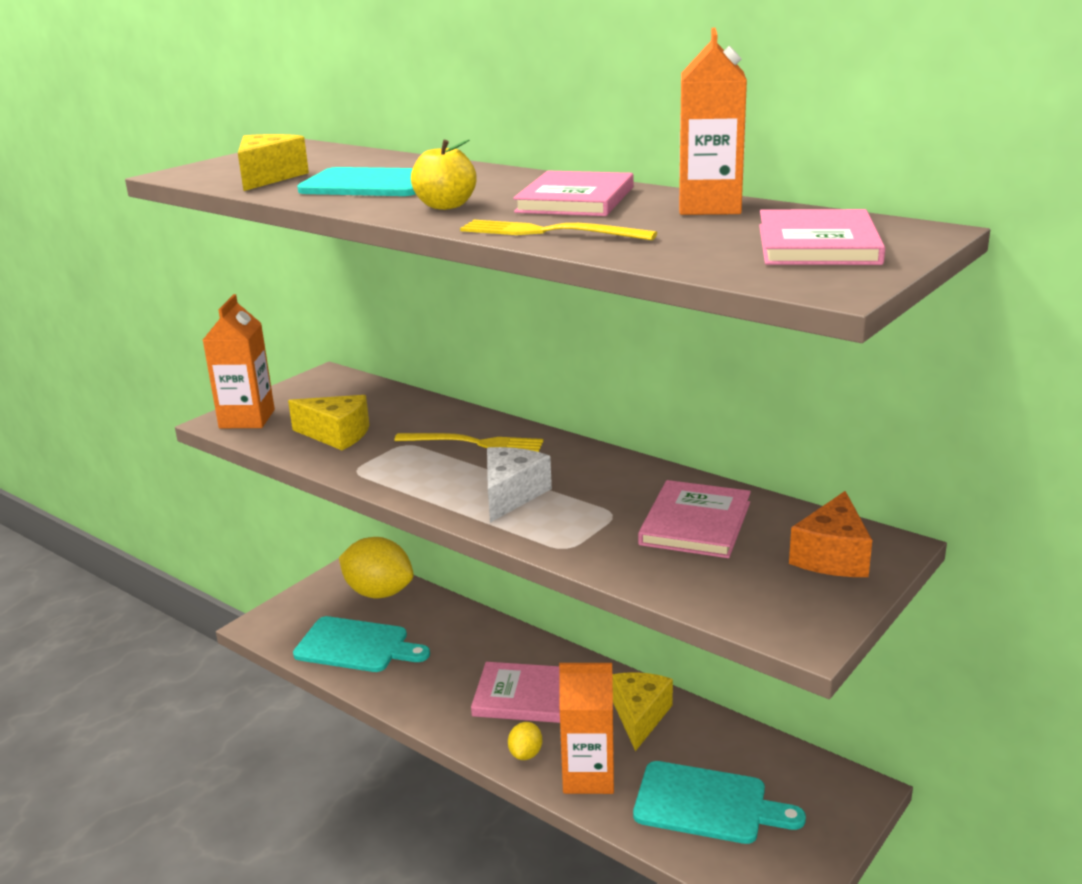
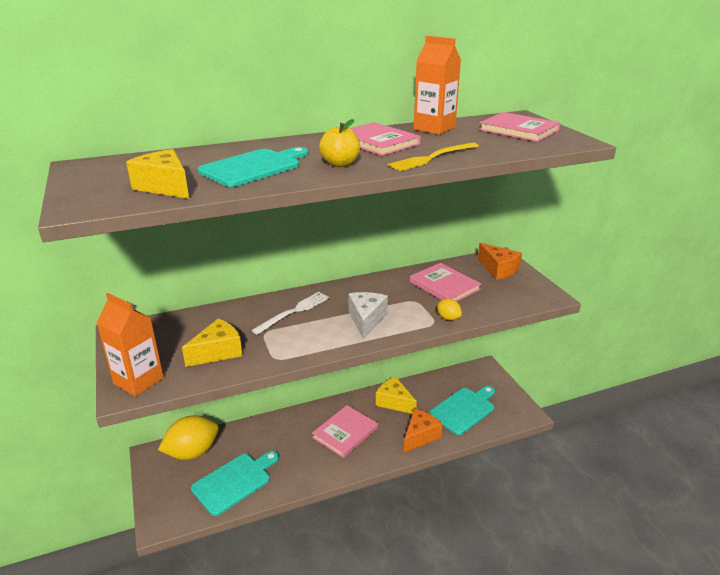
camera: 60 degrees left, 5 degrees up
yellow fork [394,433,543,452] -> white fork [252,292,330,335]
white cheese [487,447,552,523] -> white cheese turned 45 degrees clockwise [348,292,388,339]
yellow lemon [508,722,542,760] -> yellow lemon moved to [437,299,462,320]
orange carton [559,663,614,794] -> orange cheese [404,409,443,453]

